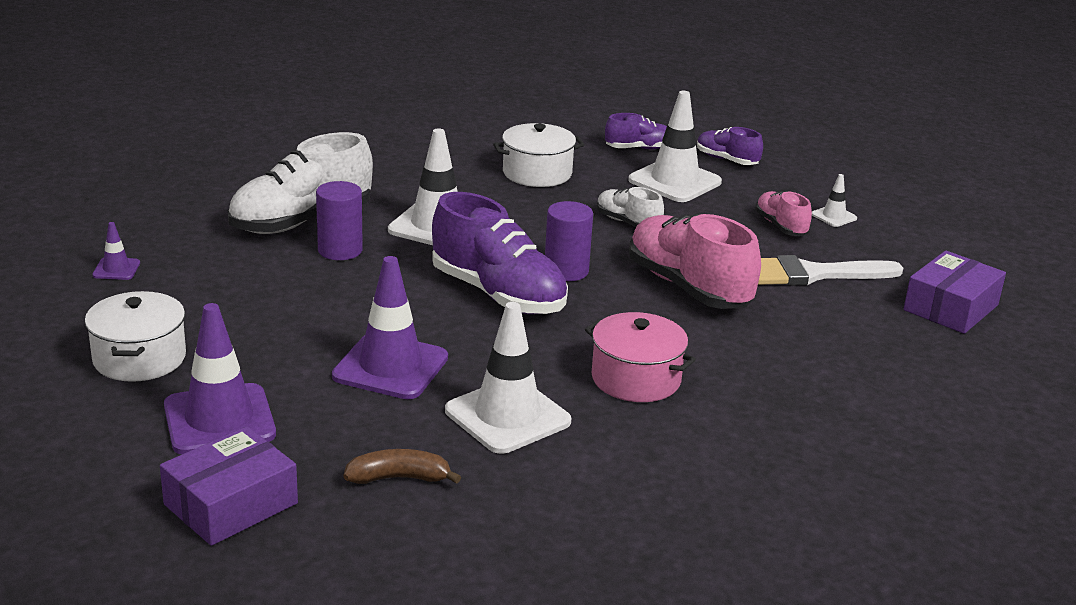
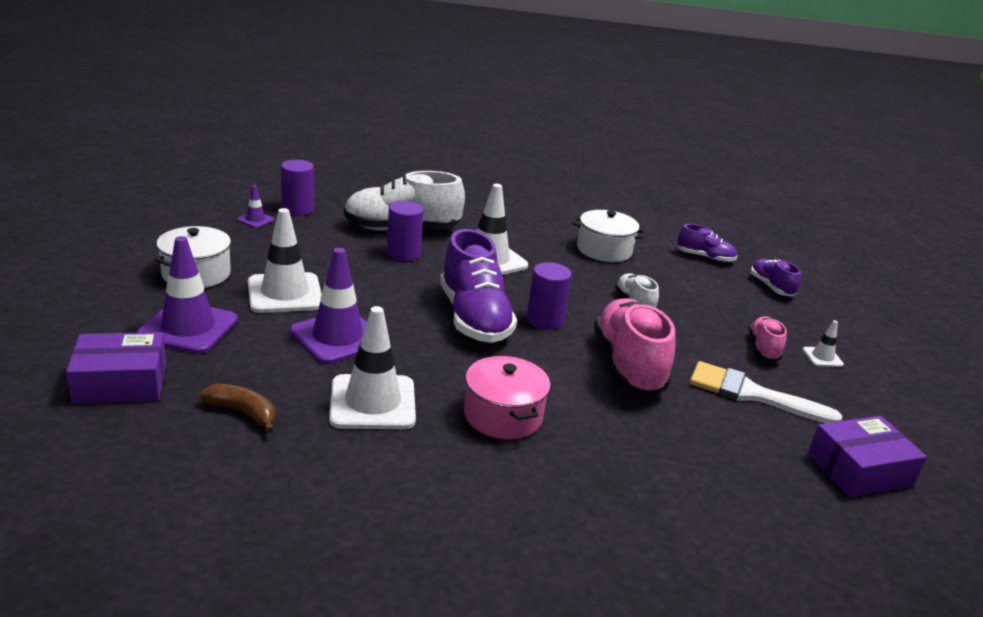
camera: 30 degrees right, 0 degrees up
white traffic cone [628,91,722,202] -> white traffic cone moved to [248,208,322,313]
none -> purple cylinder [281,160,314,216]

